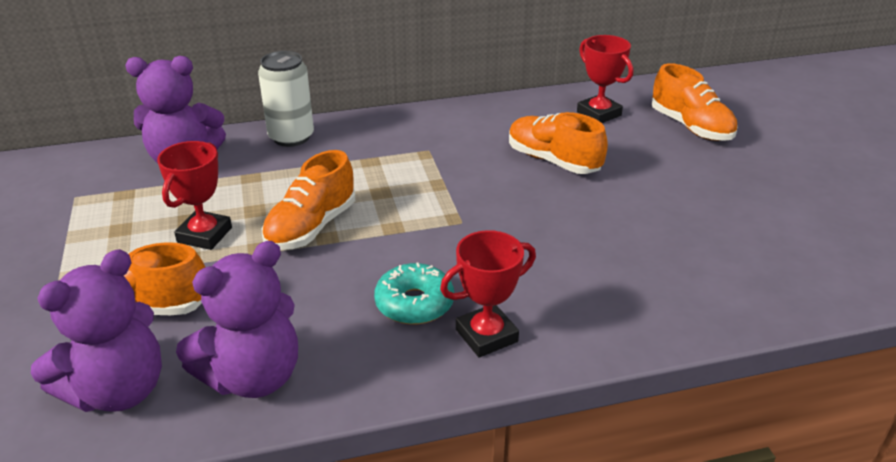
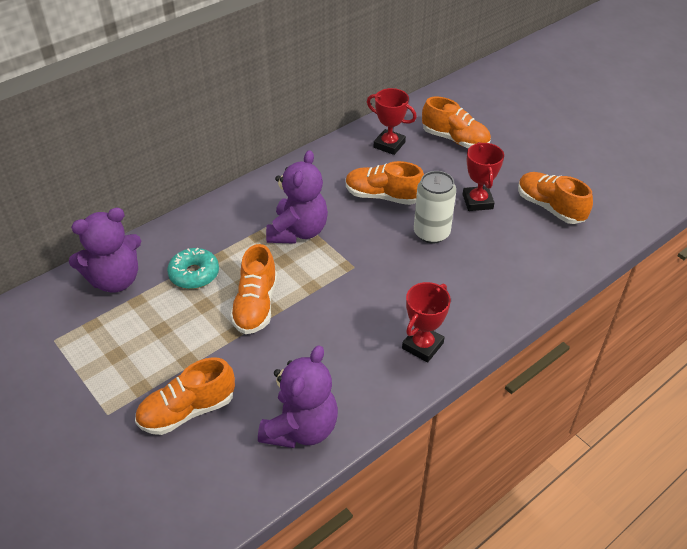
camera: 25 degrees left, 10 degrees up
purple teddy bear [31,249,162,412] -> purple teddy bear moved to [266,150,328,244]
red trophy [157,141,232,250] -> red trophy moved to [463,142,504,211]
white can [258,51,314,147] -> white can moved to [414,171,456,244]
turquoise donut [374,262,454,325] -> turquoise donut moved to [167,248,219,289]
none -> orange shoe [518,172,593,224]

